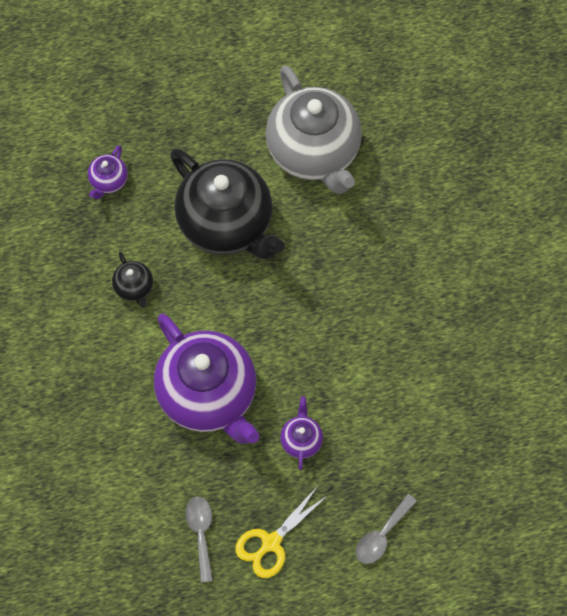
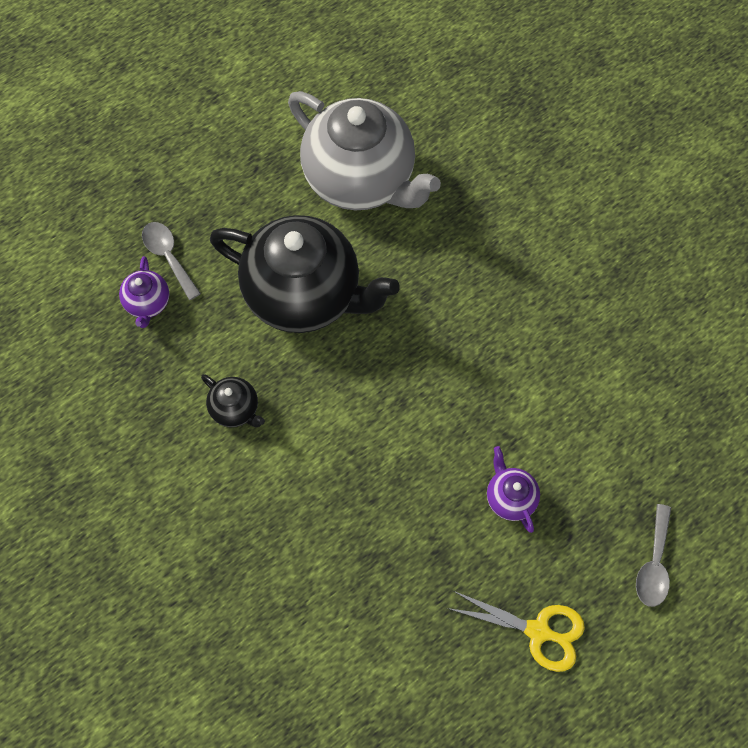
camera: 25 degrees left, 0 degrees up
purple teapot [154,313,259,444] -> none
grey spoon [185,497,213,583] -> grey spoon moved to [142,222,201,300]
yellow scissors [235,487,327,578] -> yellow scissors turned 90 degrees counterclockwise [447,591,585,672]

